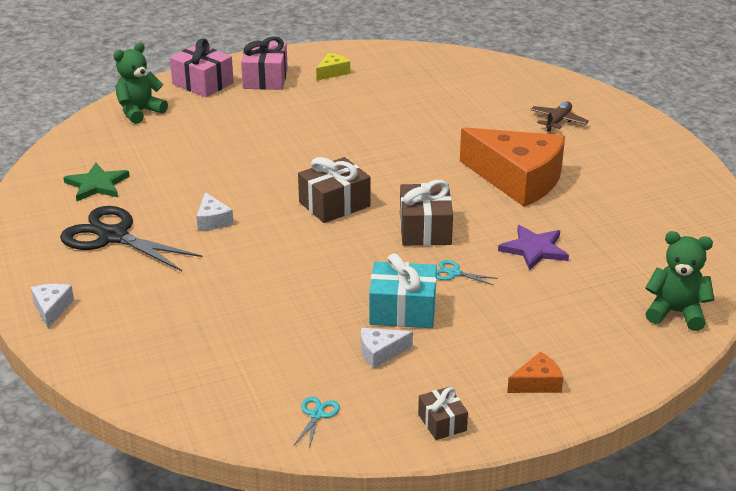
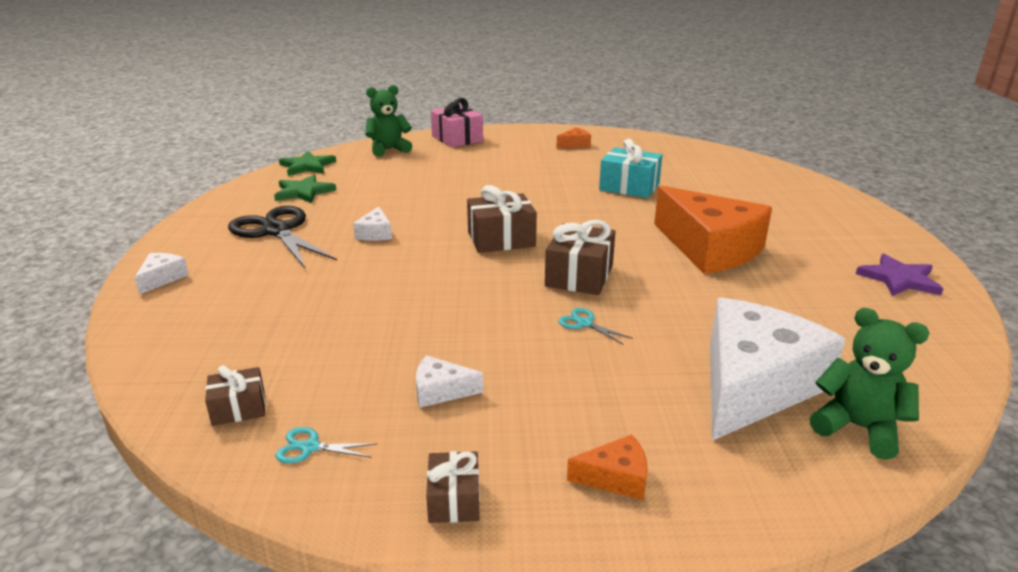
camera: 20 degrees right, 5 degrees down
pink gift [241,36,288,90] -> none
turquoise scissors [294,397,340,449] -> turquoise scissors turned 120 degrees counterclockwise [275,427,377,463]
yellow cheese [316,53,350,81] -> orange cheese [556,127,591,148]
turquoise gift [369,253,437,328] -> turquoise gift moved to [599,139,662,198]
purple star [498,225,569,271] -> purple star moved to [856,254,944,296]
brown plane [530,102,589,132] -> none
none -> brown gift [205,365,265,426]
none -> green star [279,151,336,176]
none -> white cheese [710,298,845,441]

